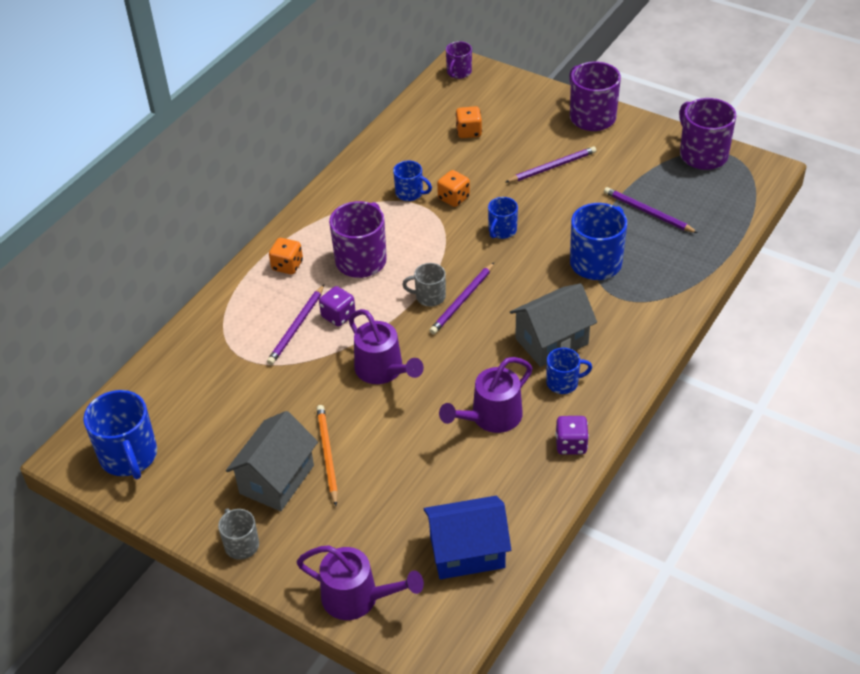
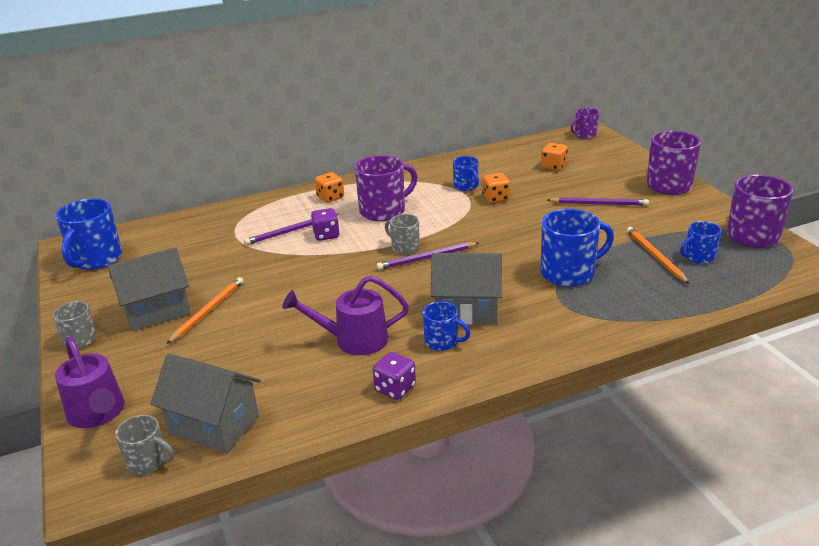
camera: 35 degrees right, 15 degrees down
purple watering can [349,309,424,384] -> none
blue house [424,496,511,579] -> grey house [150,354,261,453]
blue mug [488,197,518,239] -> blue mug moved to [680,221,721,264]
purple pencil [604,187,698,233] -> orange pencil [627,227,689,284]
none -> grey mug [115,415,174,475]

